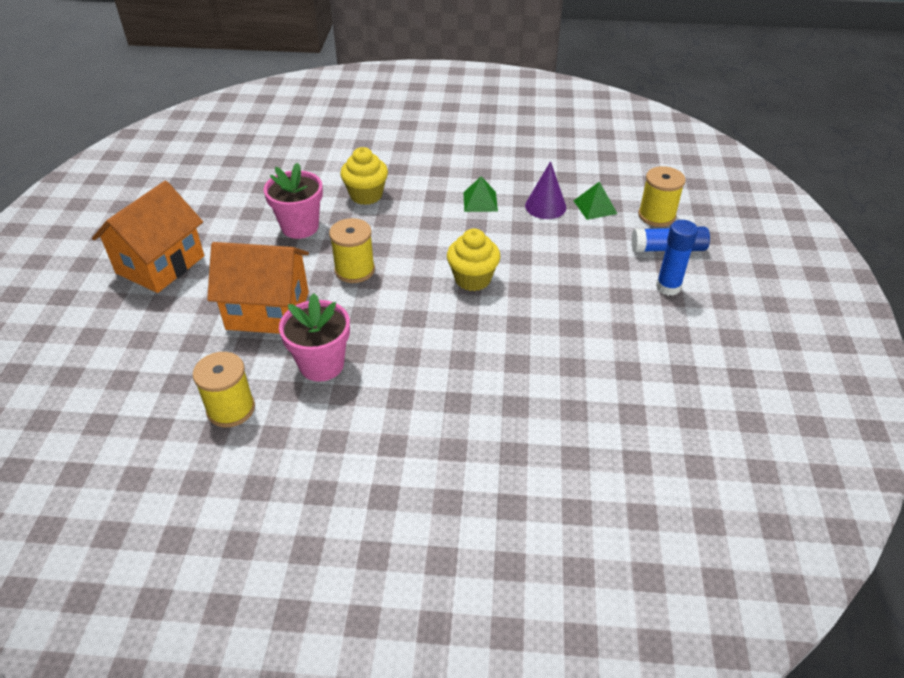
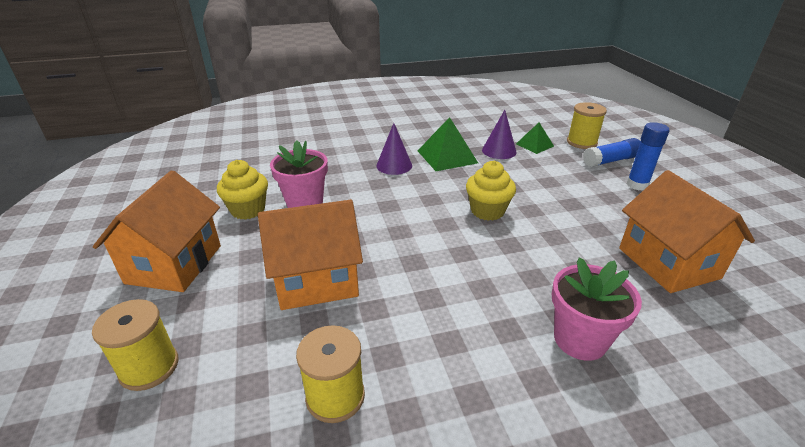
camera: 20 degrees left, 10 degrees down
pink flower pot [279,293,350,382] -> pink flower pot moved to [552,257,642,361]
yellow spool [329,218,375,283] -> yellow spool moved to [92,299,179,391]
yellow cupcake [340,147,388,205] -> yellow cupcake moved to [217,160,268,220]
green pyramid [463,176,498,212] -> green pyramid [418,117,478,171], size x1.63
none -> purple cone [376,123,412,175]
none -> orange house [619,170,755,293]

